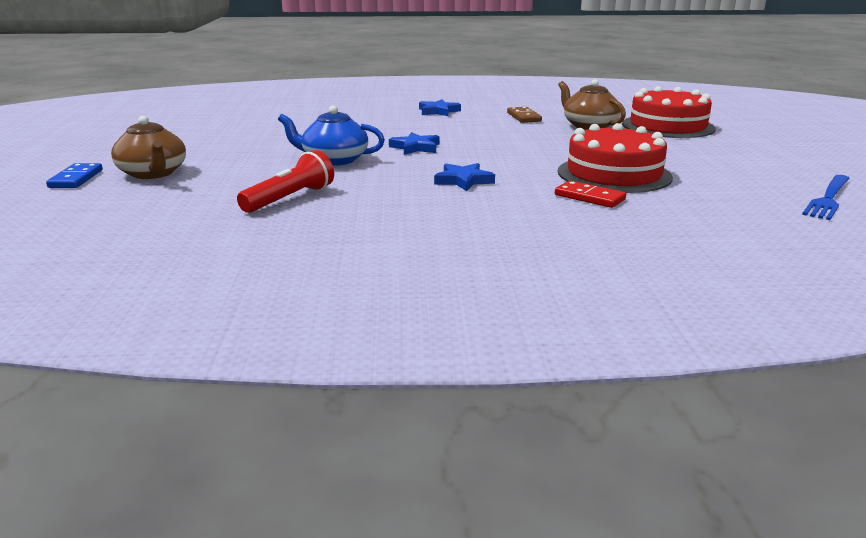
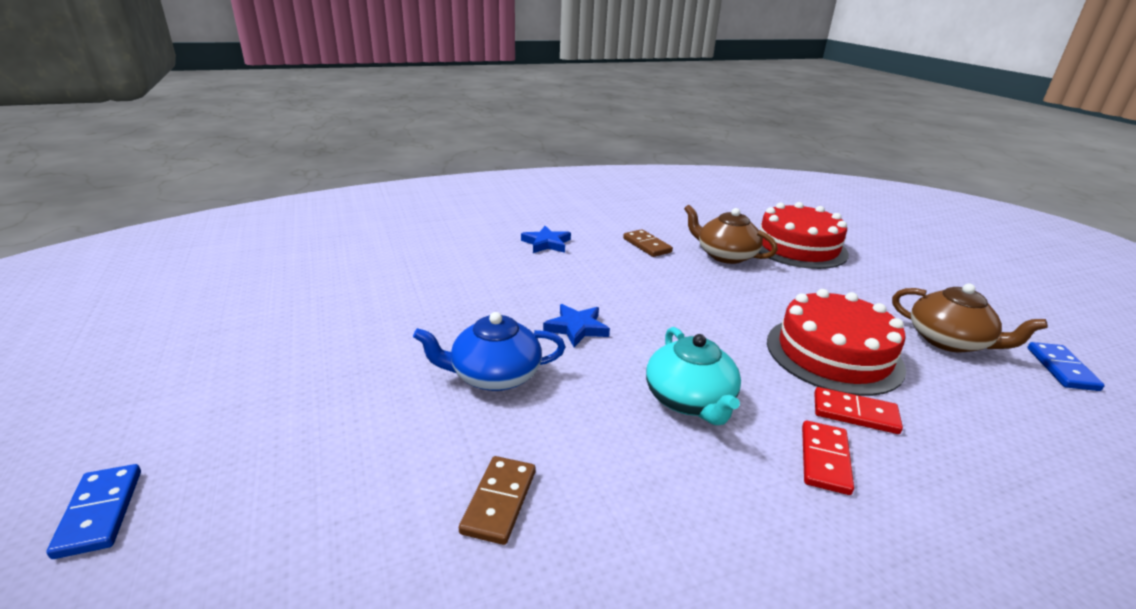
camera: 20 degrees left, 5 degrees up
brown teapot [111,116,186,179] -> brown teapot moved to [892,284,1048,352]
red flashlight [237,150,334,213] -> brown domino [459,456,536,545]
blue star [434,163,495,191] -> turquoise teapot [646,327,741,425]
blue fork [802,175,850,220] -> blue domino [1028,342,1105,391]
none -> red domino [802,420,854,495]

